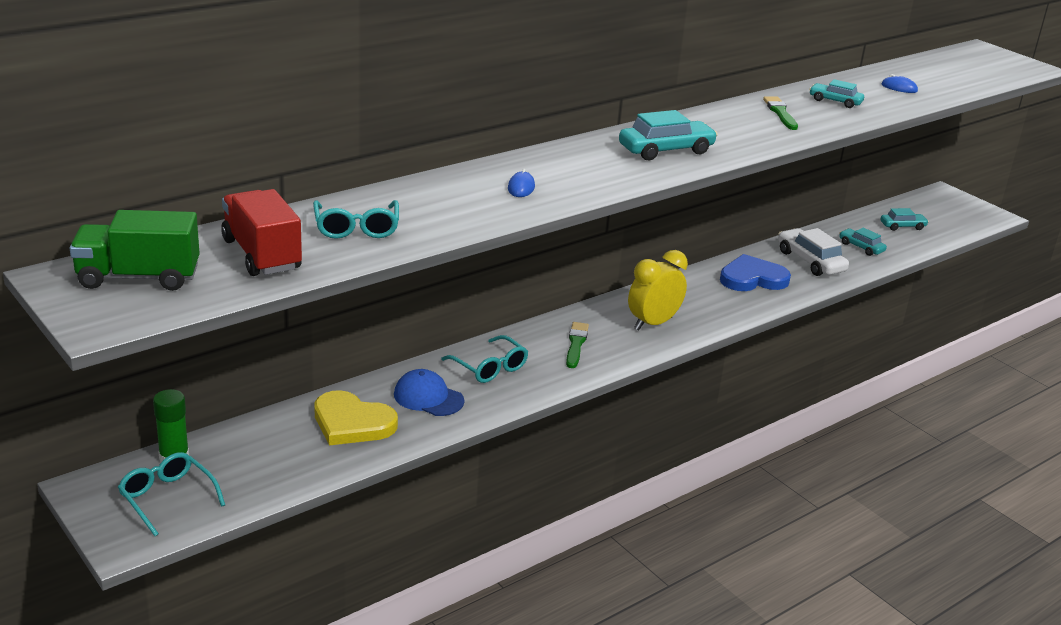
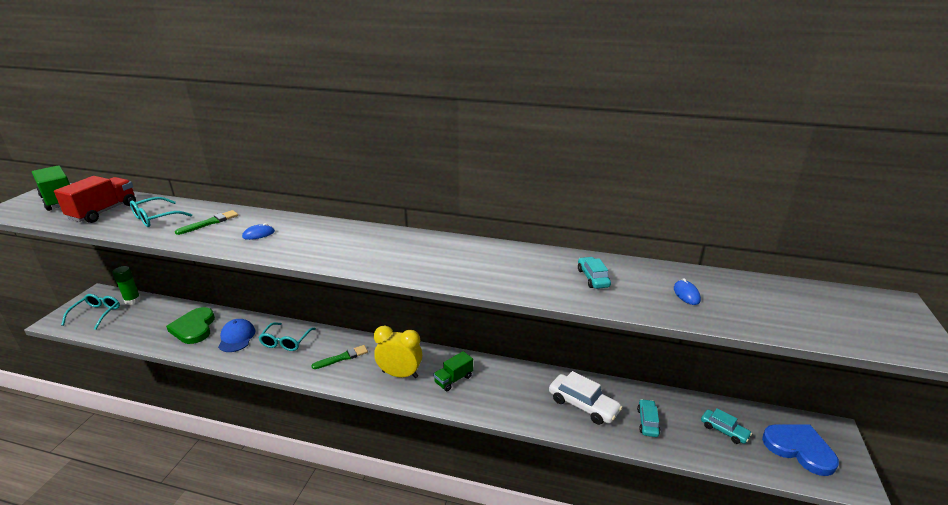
camera: 55 degrees right, 0 degrees up
yellow heart [314,390,398,445] -> green heart [166,307,215,344]
turquoise car [619,110,718,160] -> none
blue heart [720,254,791,291] -> blue heart moved to [762,424,839,476]
green brush [763,96,798,130] -> green brush moved to [175,210,238,235]
white car [778,228,849,276] -> white car turned 105 degrees clockwise [549,371,623,425]
none -> green truck [433,351,473,391]

